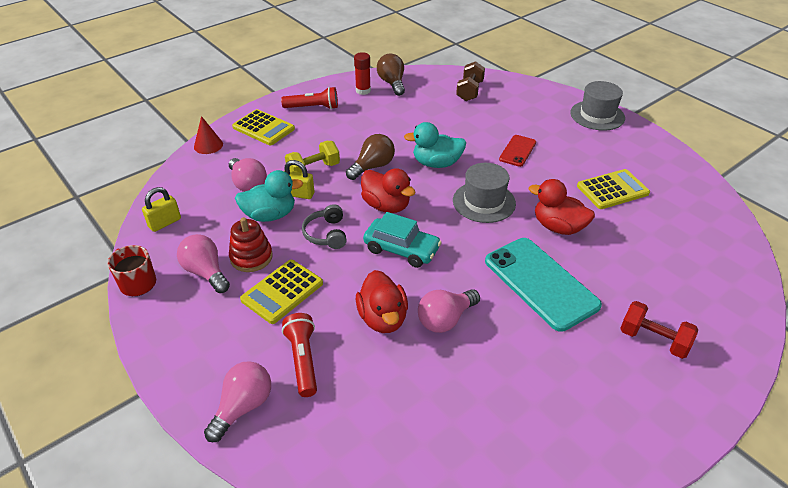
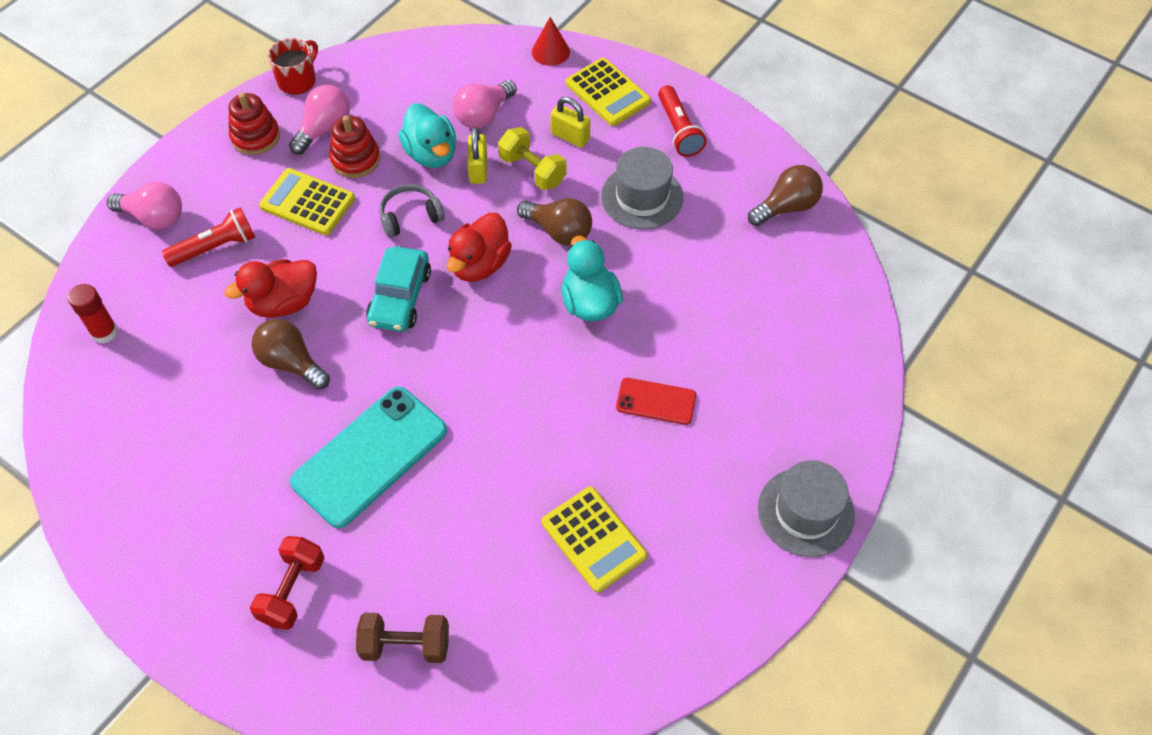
camera: 75 degrees right, 15 degrees up
yellow padlock [142,187,181,232] -> yellow padlock moved to [550,97,590,148]
yellow calculator [232,109,295,145] -> yellow calculator turned 60 degrees counterclockwise [566,58,651,126]
red glue stick [354,52,371,95] -> red glue stick moved to [68,284,118,344]
pink light bulb [418,289,480,333] -> brown light bulb [252,319,330,390]
grey hat [453,163,516,223] -> grey hat moved to [601,147,683,229]
brown dumbbell [456,61,485,101] -> brown dumbbell moved to [356,613,449,663]
red duck [529,179,595,235] -> none
none -> red stacking toy [229,93,280,155]

